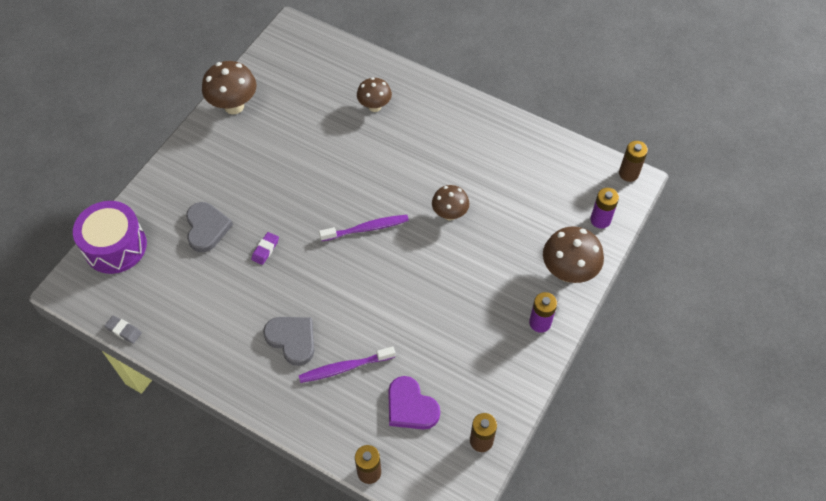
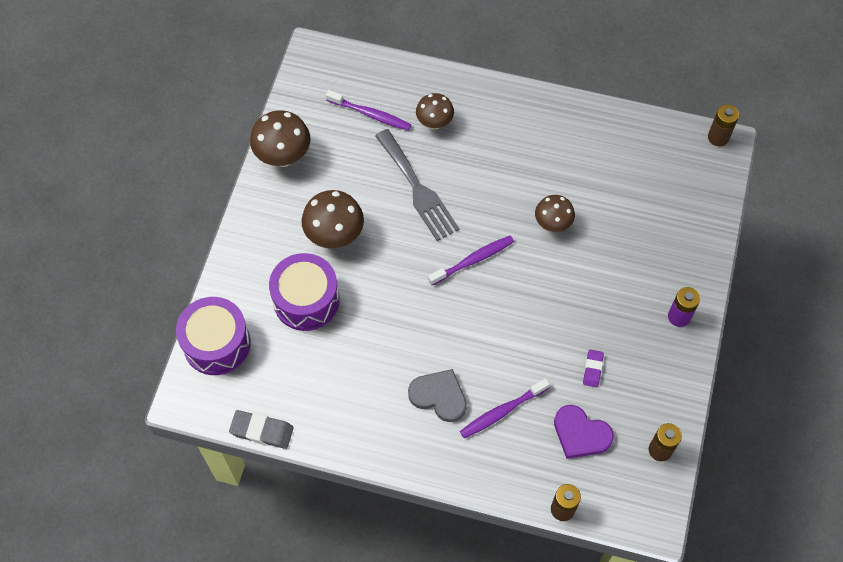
camera: 15 degrees left, 5 degrees up
grey eraser [105,316,142,344] -> grey eraser [229,410,294,449], size x1.60
grey heart [186,202,233,252] -> purple drum [269,253,339,331]
purple eraser [251,232,279,265] -> purple eraser moved to [583,350,604,388]
brown mushroom [543,226,604,283] -> brown mushroom moved to [301,190,364,248]
purple battery [590,188,619,229] -> none
none -> purple toothbrush [326,90,411,131]
none -> grey fork [375,129,460,241]

